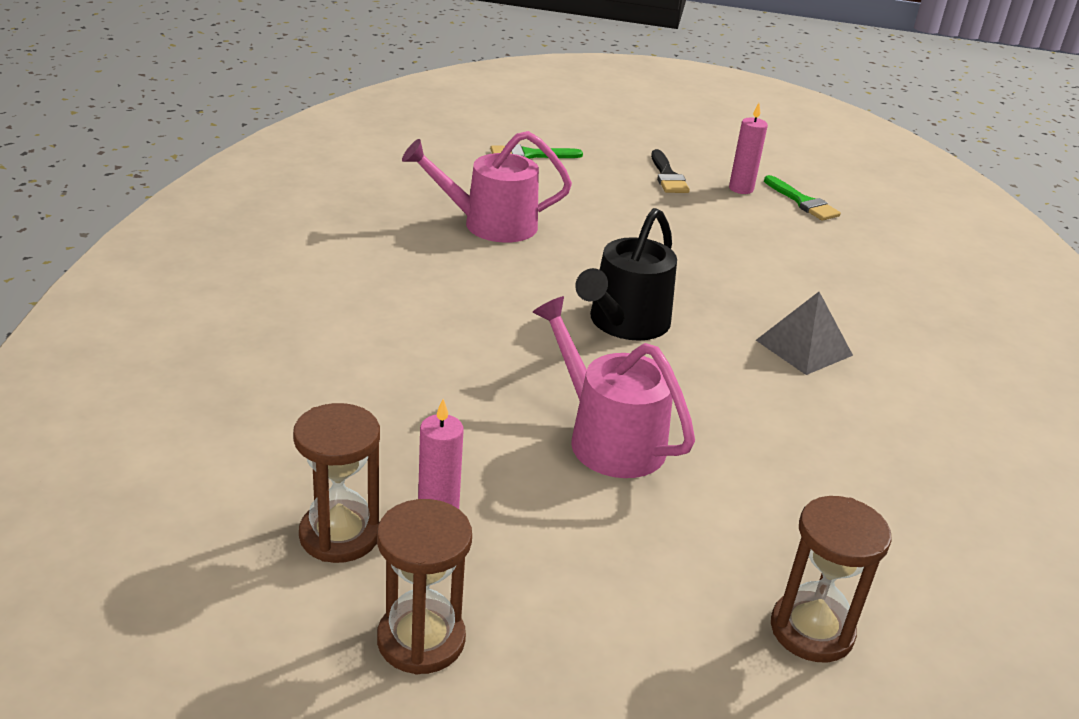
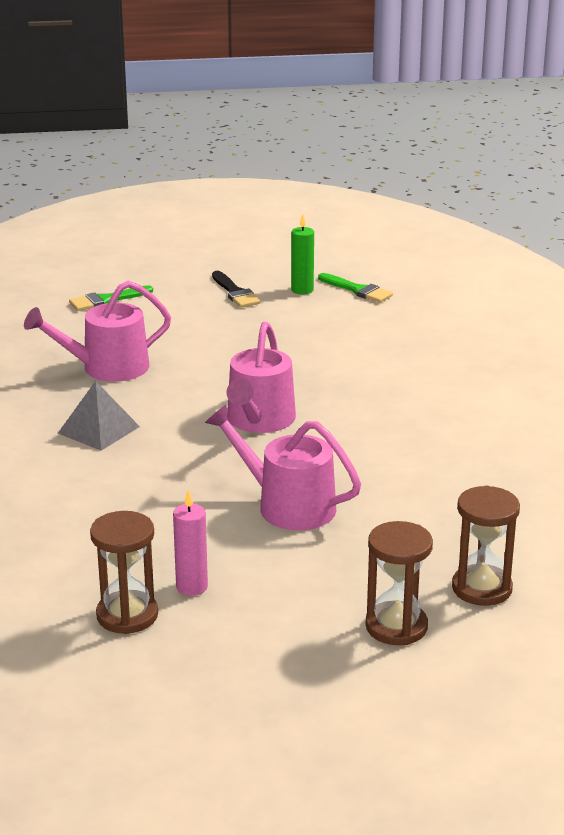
camera: 15 degrees left, 5 degrees down
brown hourglass [377,499,472,675] -> brown hourglass moved to [365,521,433,645]
black watering can [575,208,677,341] -> pink watering can [227,322,296,433]
pink candle [729,103,768,194] -> green candle [291,214,314,295]
grey pyramid [756,292,853,375] -> grey pyramid moved to [58,381,140,451]

